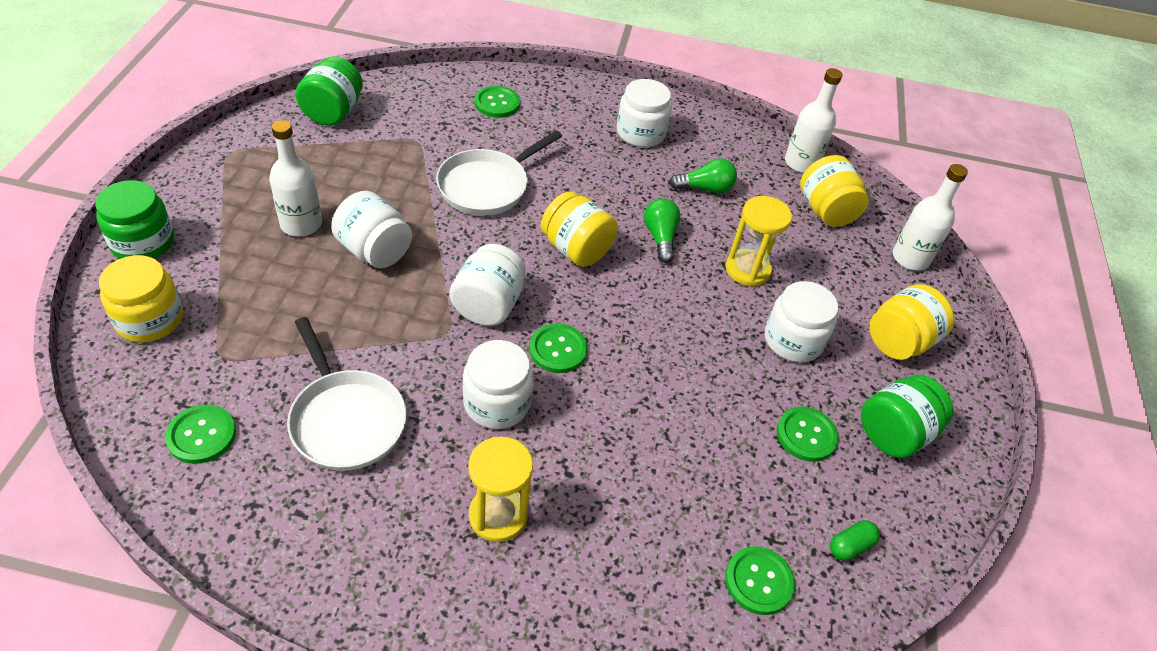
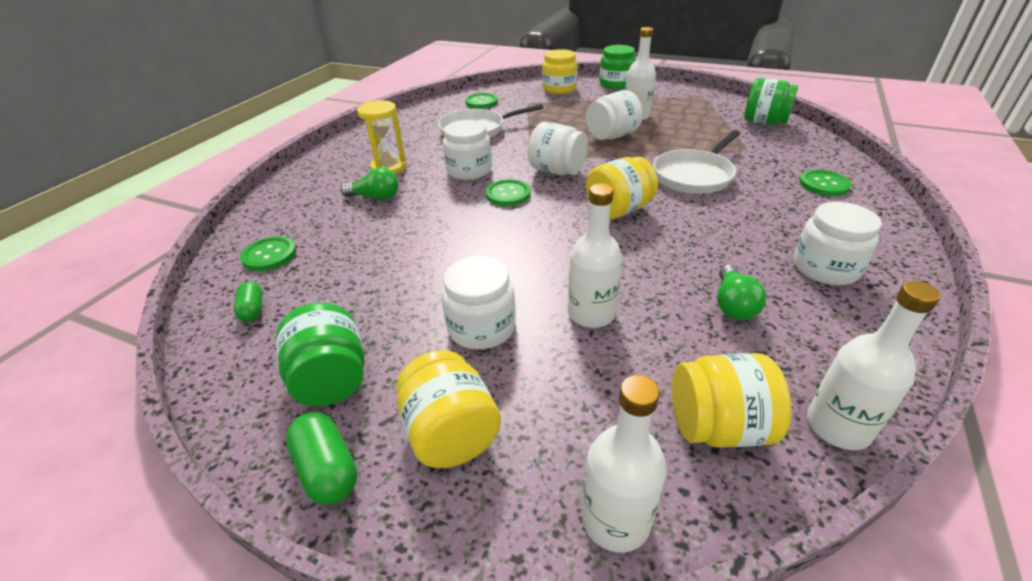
camera: 110 degrees right, 10 degrees down
white pan [436,130,562,216] -> white pan turned 105 degrees counterclockwise [653,130,740,194]
green light bulb [644,198,681,263] -> green light bulb moved to [341,167,398,200]
yellow hourglass [726,196,792,287] -> white bottle [568,183,622,328]
green button [777,407,839,462] -> none
none -> green capsule [286,412,357,505]

